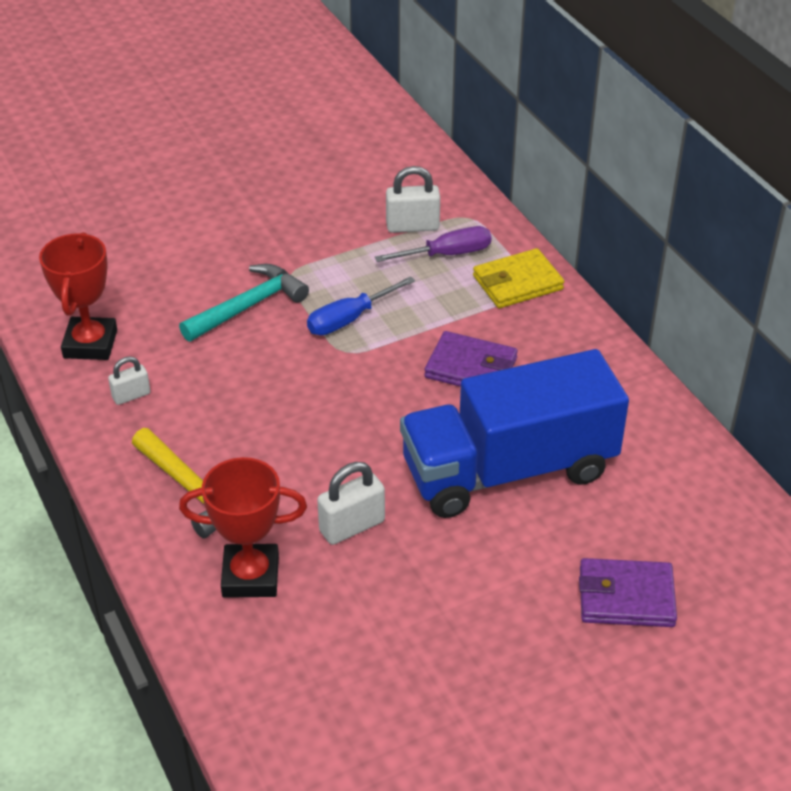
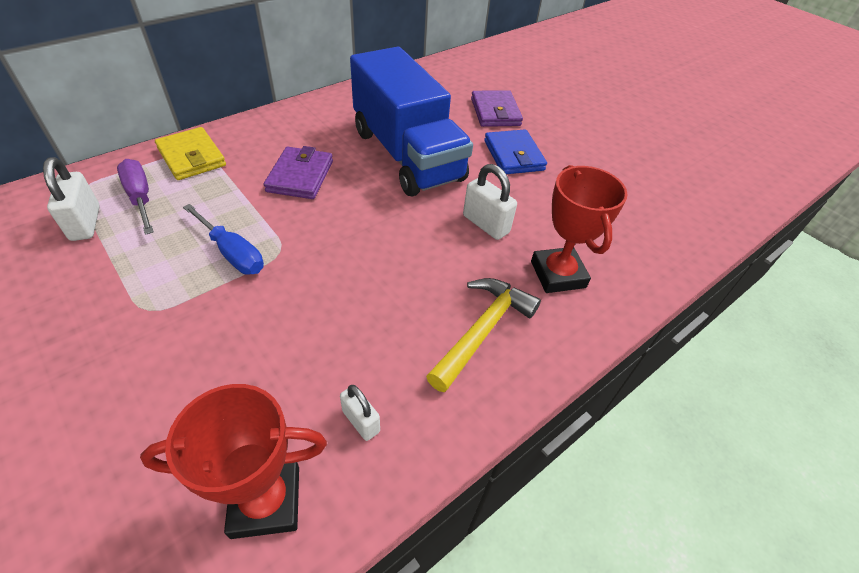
camera: 105 degrees left, 5 degrees up
turquoise hammer [179,264,309,342] -> none
none -> blue wallet [484,129,547,174]

